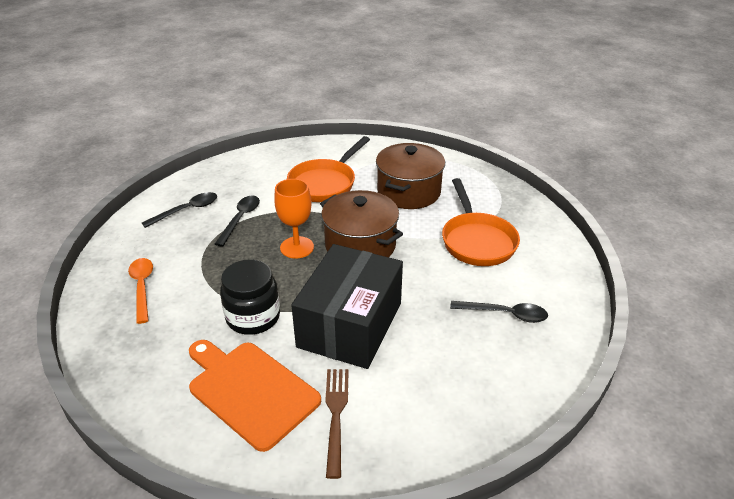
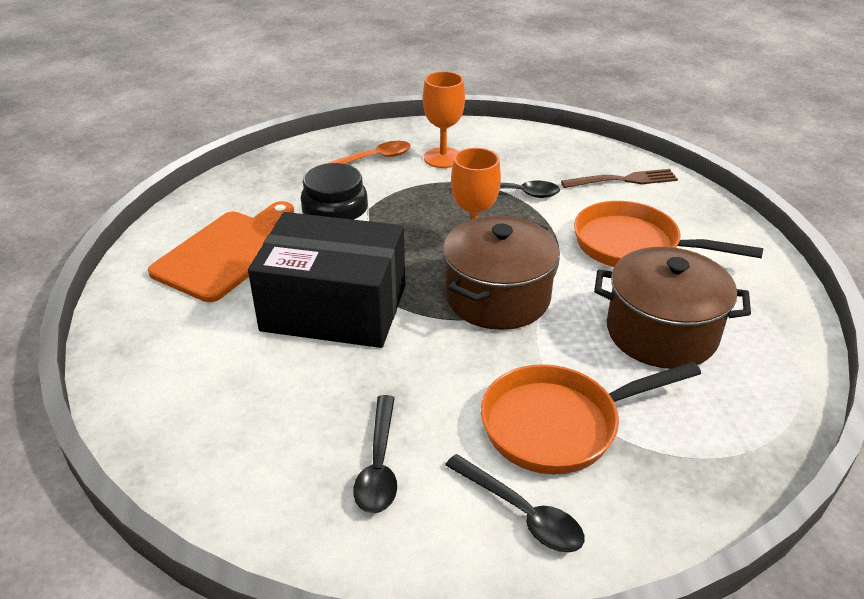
camera: 80 degrees right, 0 degrees up
black spoon [142,192,217,228] -> black spoon moved to [445,454,585,553]
brown fork [325,369,349,479] -> brown fork moved to [561,169,678,188]
none -> orange goblet [423,71,465,168]

